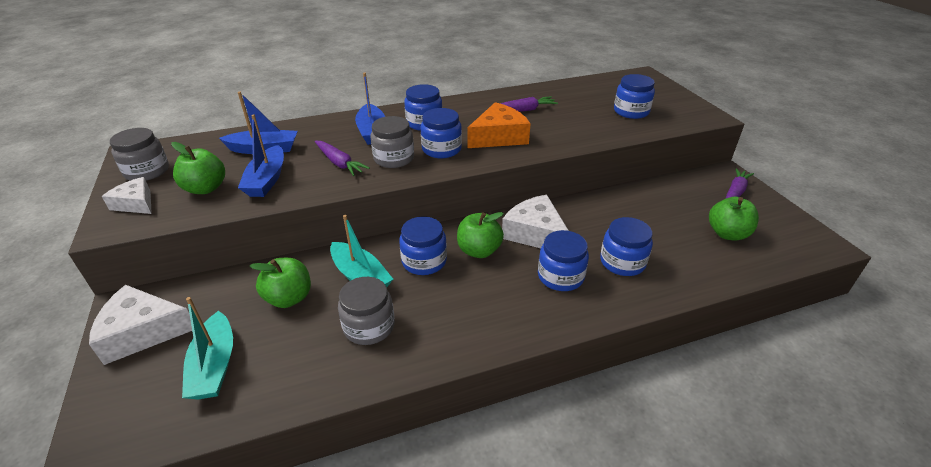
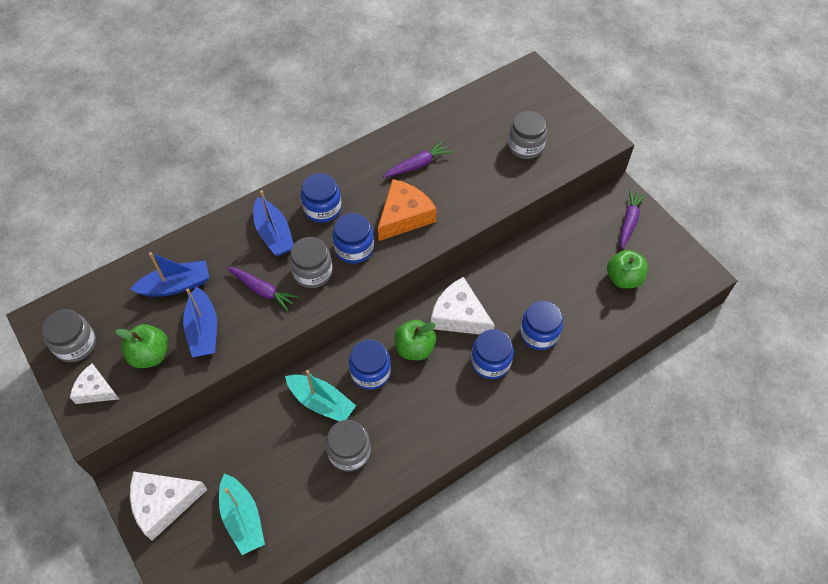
camera: 15 degrees left, 20 degrees up
green apple [250,258,311,308] -> none
blue jar [614,74,655,119] -> grey jar [508,111,547,159]

